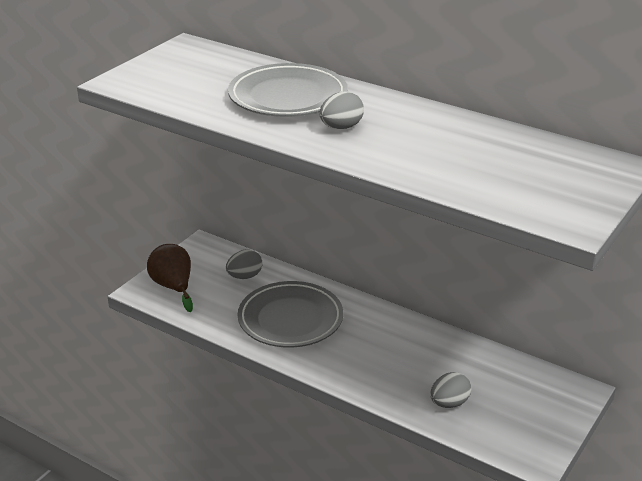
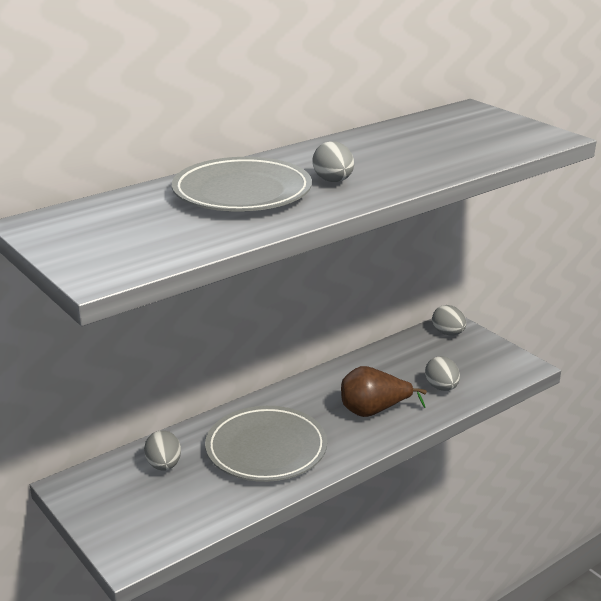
camera: 70 degrees left, 5 degrees down
brown pear [147,244,193,312] -> brown pear moved to [341,366,427,417]
none -> grey egg [432,305,466,336]

